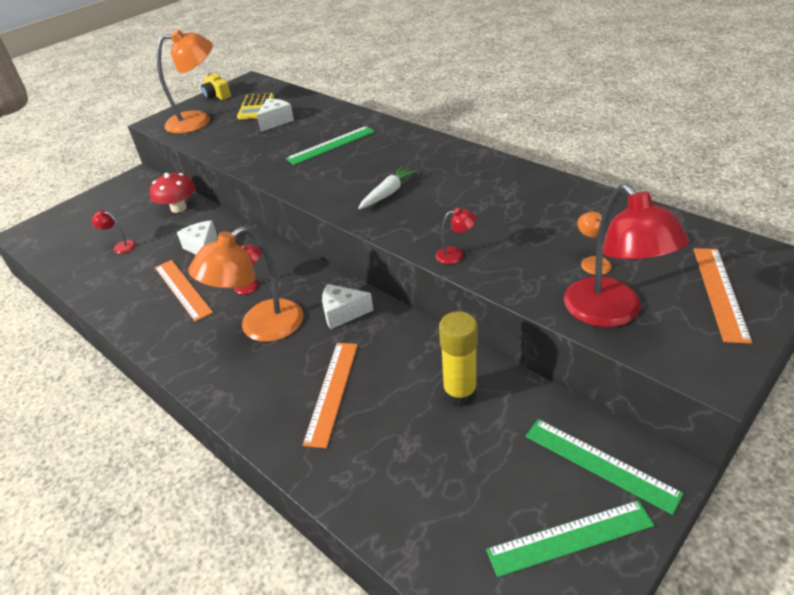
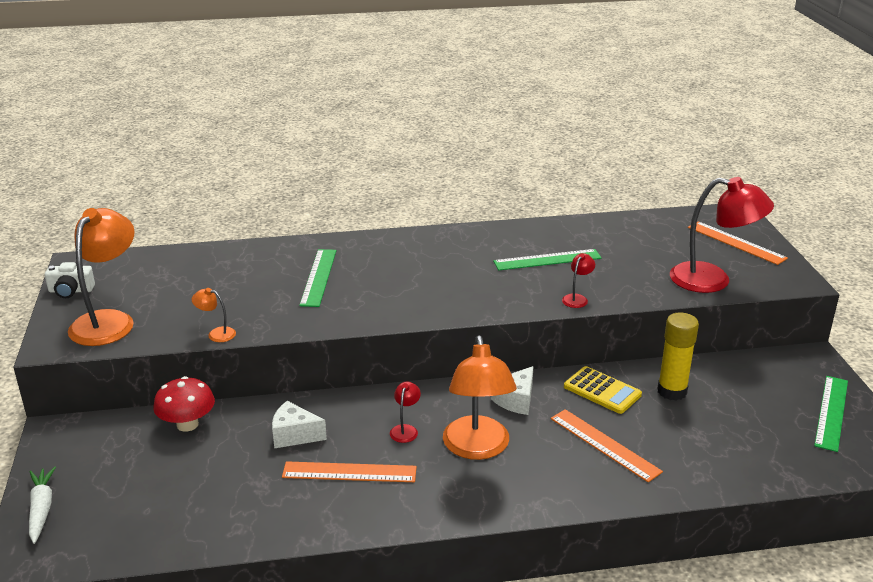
camera: 55 degrees left, 10 degrees down
red lamp [91,210,136,254] -> none
yellow camera [201,73,231,100] -> white camera [45,262,95,298]
yellow calculator [237,93,274,119] -> yellow calculator moved to [564,366,642,414]
white cheese [257,99,294,132] -> none
white carrot [358,166,418,210] -> white carrot moved to [29,466,56,544]
green ruler [526,419,684,515] -> green ruler moved to [493,249,602,270]
orange lamp [577,212,612,275] -> orange lamp moved to [192,288,236,342]

